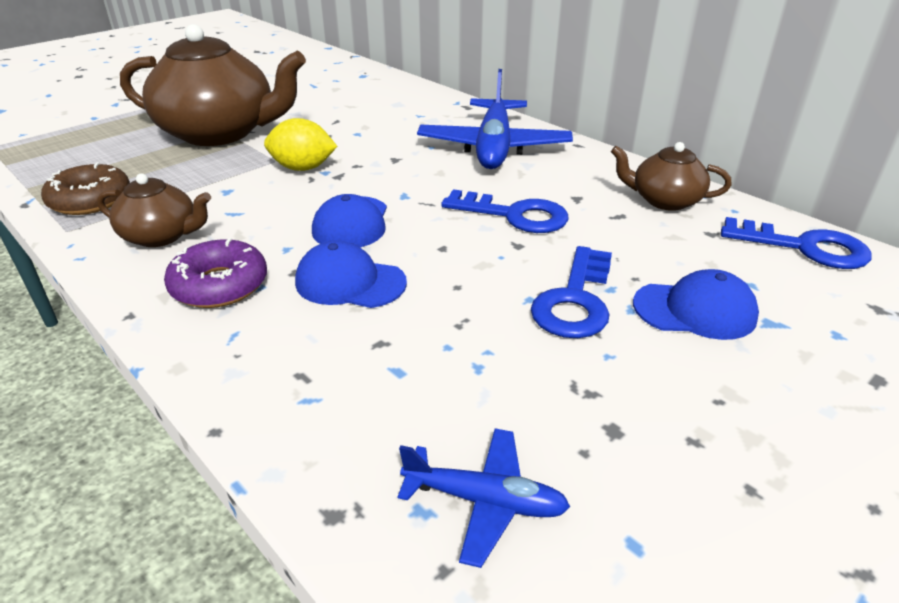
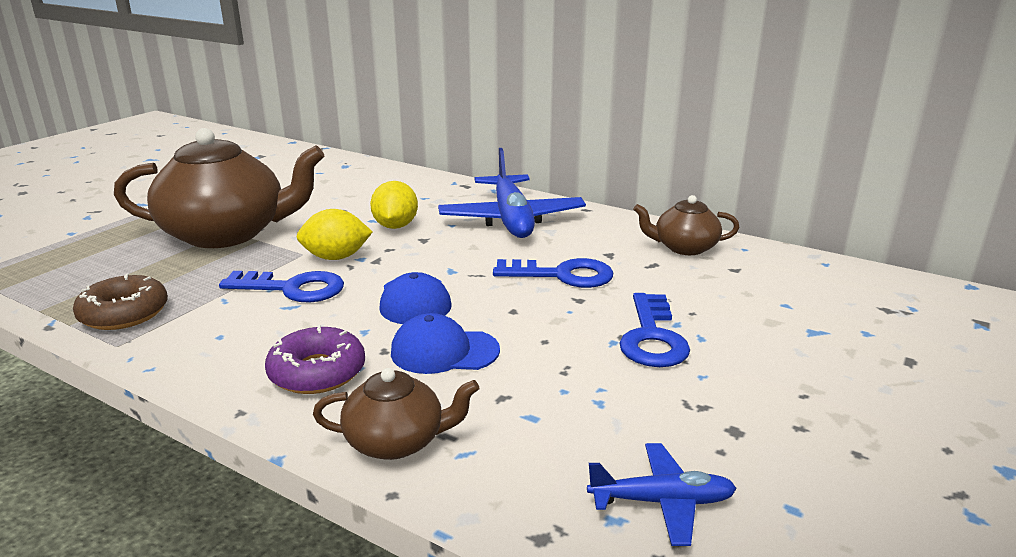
camera: 15 degrees left, 10 degrees down
brown teapot [97,174,211,247] -> brown teapot moved to [313,368,479,460]
blue cap [633,269,759,340] -> none
blue key [721,217,872,269] -> blue key moved to [219,271,344,303]
none -> yellow lemon [370,181,418,229]

